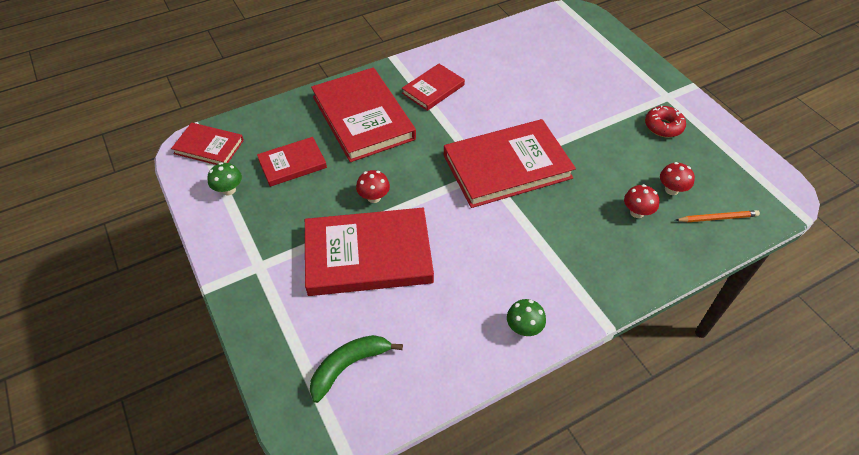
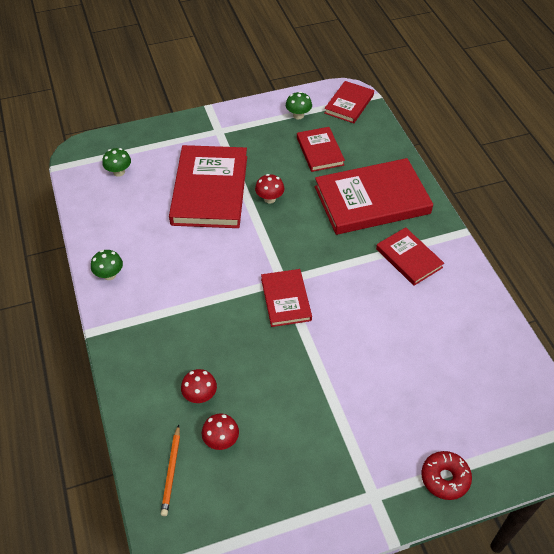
camera: 100 degrees right, 0 degrees up
green banana [310,335,403,403] -> green mushroom [102,148,131,177]
red book [444,119,576,208] -> red book [261,269,312,327], size x0.54
red donut [645,105,686,137] -> red donut moved to [421,451,472,500]

